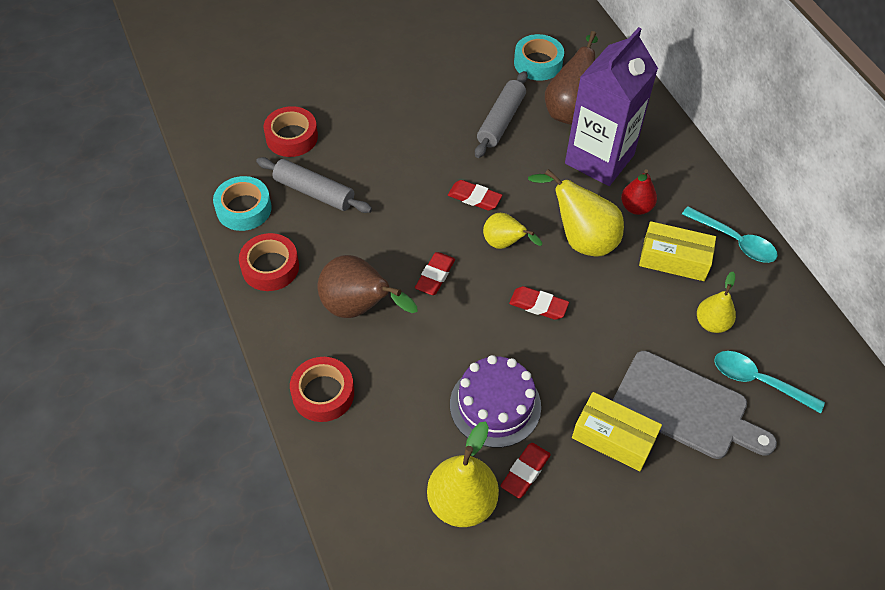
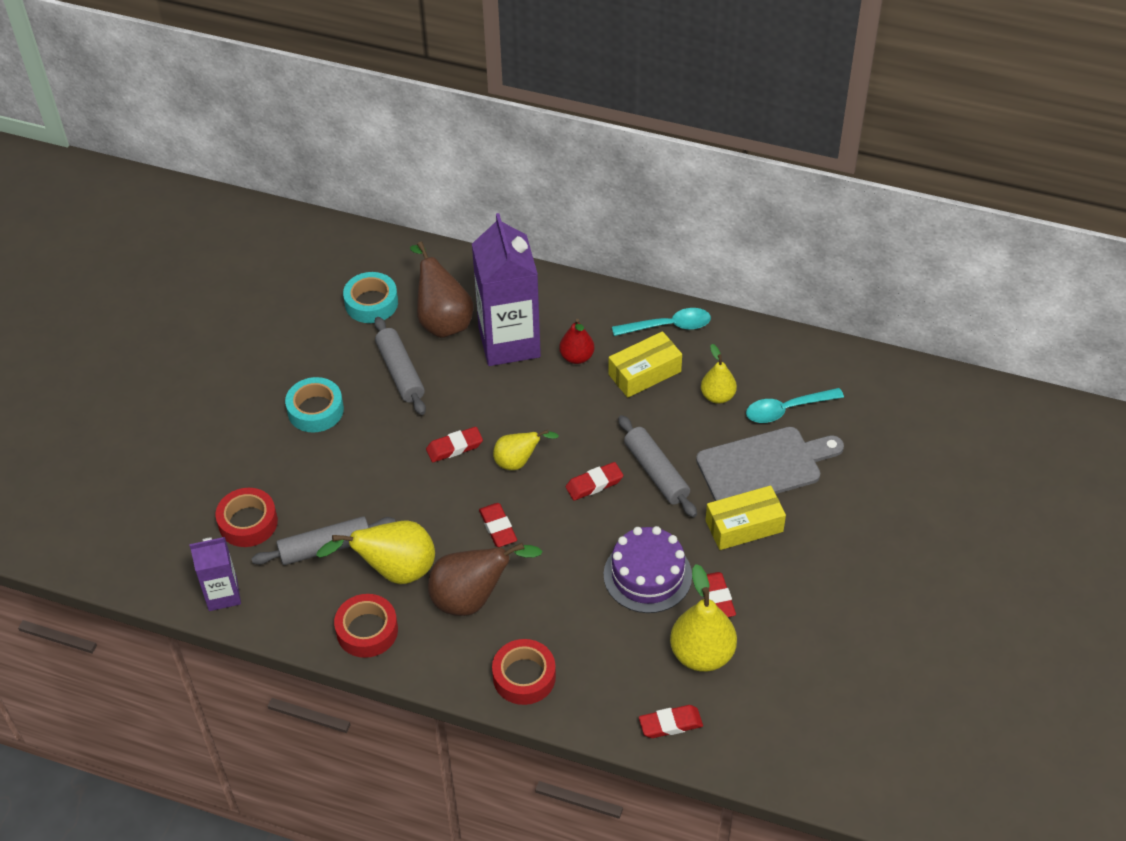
camera: 45 degrees left, 5 degrees down
turquoise tape [213,176,272,231] -> turquoise tape moved to [285,377,344,433]
yellow pear [528,169,624,256] -> yellow pear moved to [316,520,435,584]
none -> purple carton [189,537,241,611]
none -> grey rolling pin [618,415,697,517]
none -> red eraser [639,705,703,738]

